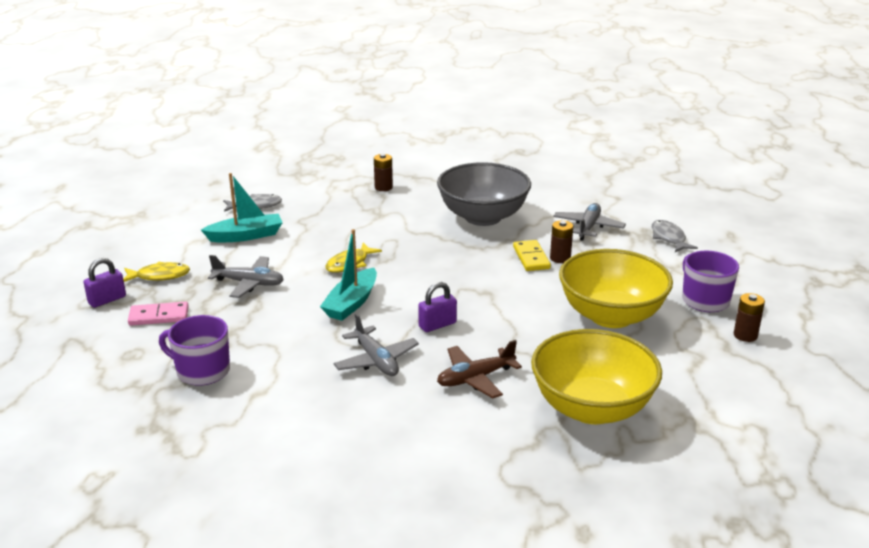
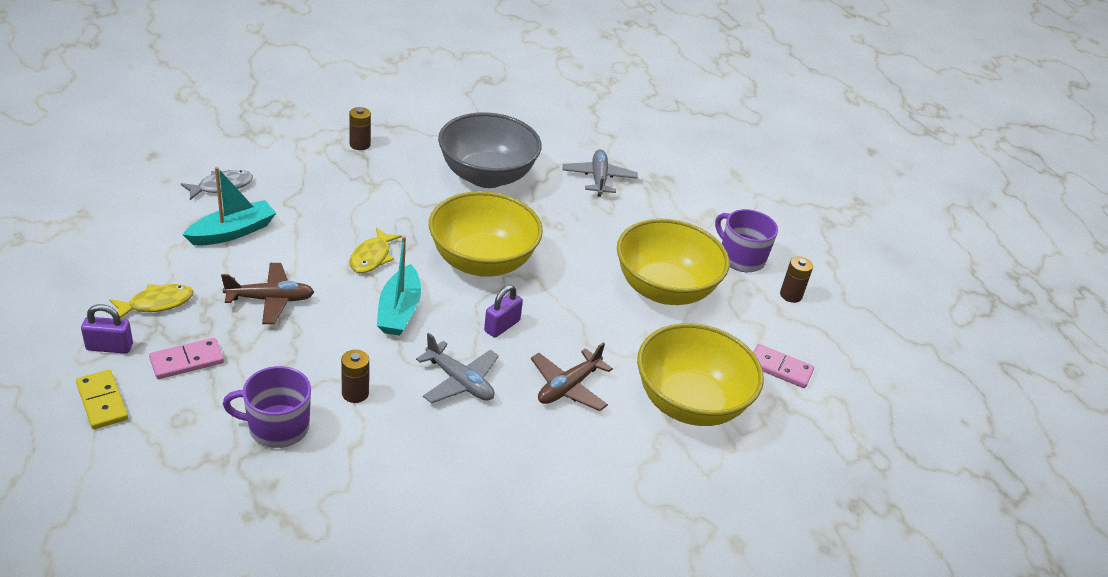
camera: 25 degrees left, 10 degrees up
purple padlock [83,258,126,308] -> purple padlock turned 60 degrees clockwise [81,304,133,354]
grey plane [208,255,284,298] -> brown plane [221,263,314,324]
yellow domino [513,240,551,271] -> yellow domino moved to [76,369,128,429]
brown battery [550,220,573,263] -> brown battery moved to [341,350,369,403]
grey fish [652,220,698,252] -> none
none -> yellow bowl [429,191,543,277]
none -> pink domino [753,344,814,388]

